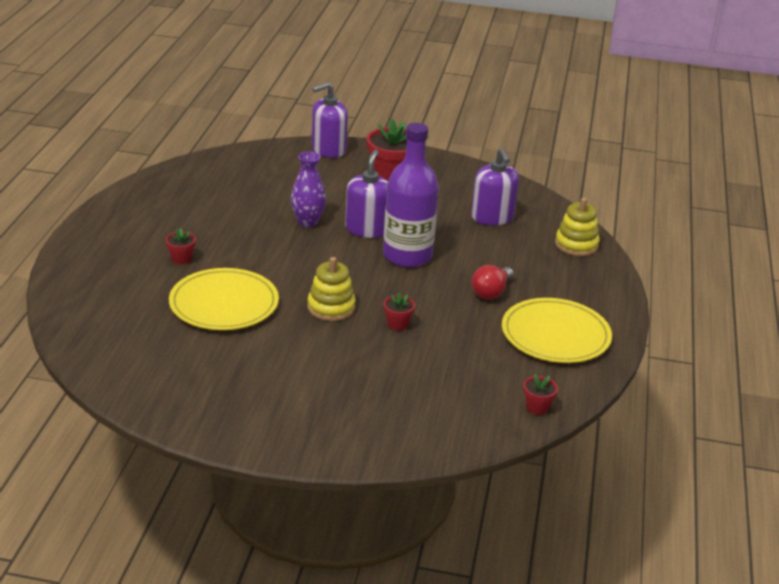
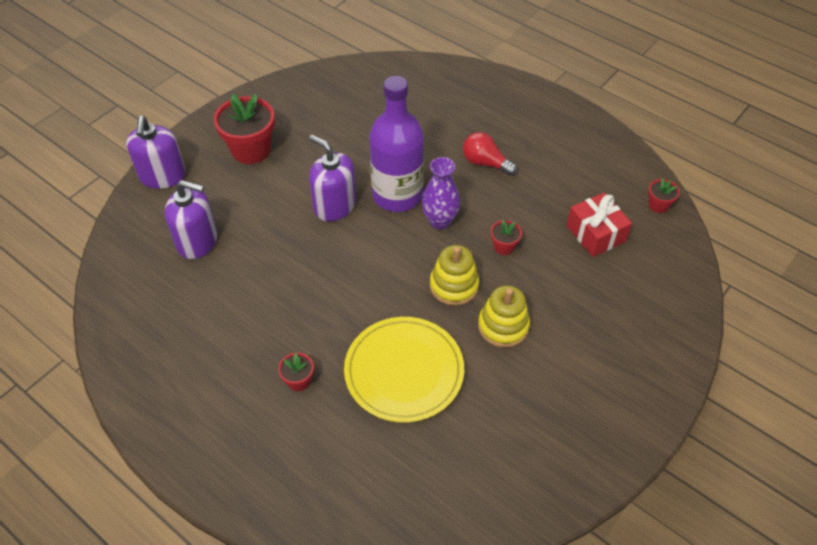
camera: 60 degrees left, 20 degrees up
purple vase [291,151,326,227] -> purple vase moved to [422,157,460,229]
purple soap dispenser [471,148,519,226] -> purple soap dispenser moved to [165,180,217,259]
red light bulb [471,265,514,299] -> red light bulb turned 150 degrees clockwise [463,132,517,176]
yellow plate [502,298,612,363] -> none
yellow stacking toy [555,197,600,256] -> yellow stacking toy moved to [478,285,530,348]
none -> red gift [566,193,632,257]

